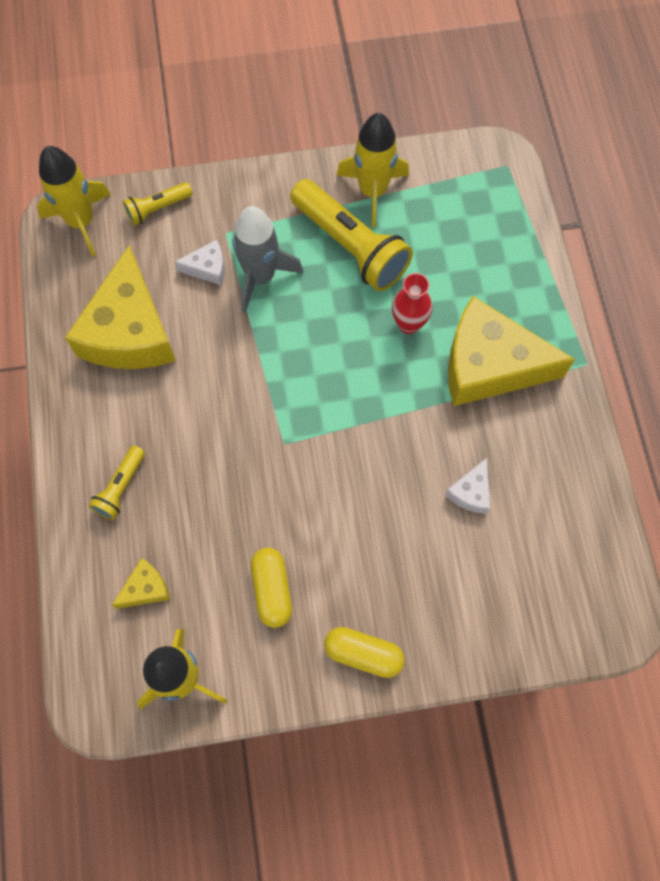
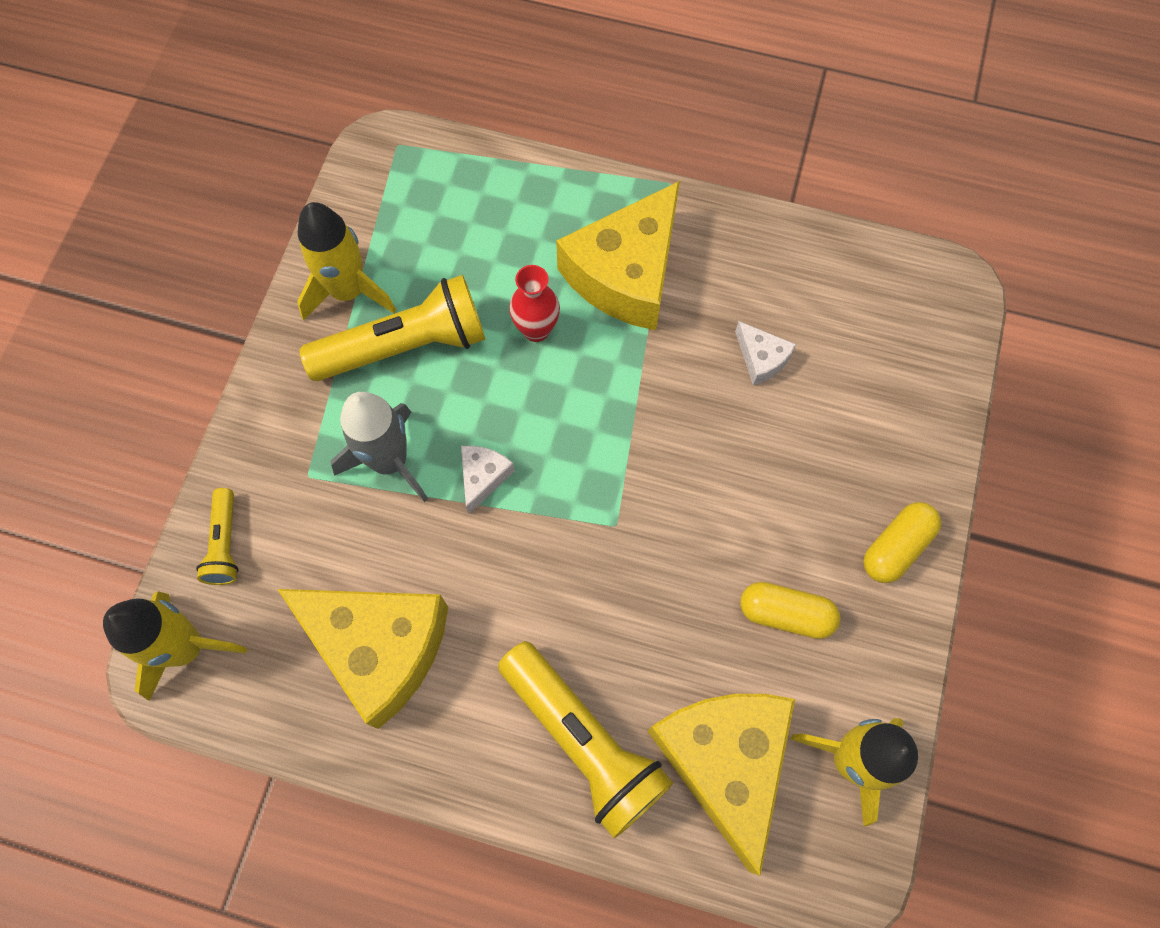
camera: 65 degrees left, 0 degrees up
yellow flashlight [88,445,145,520] -> yellow flashlight [498,641,673,838], size x1.98
yellow cheese [112,558,170,609] -> yellow cheese [648,694,795,876], size x2.33
white cheese [174,240,225,285] -> white cheese moved to [461,446,515,514]

